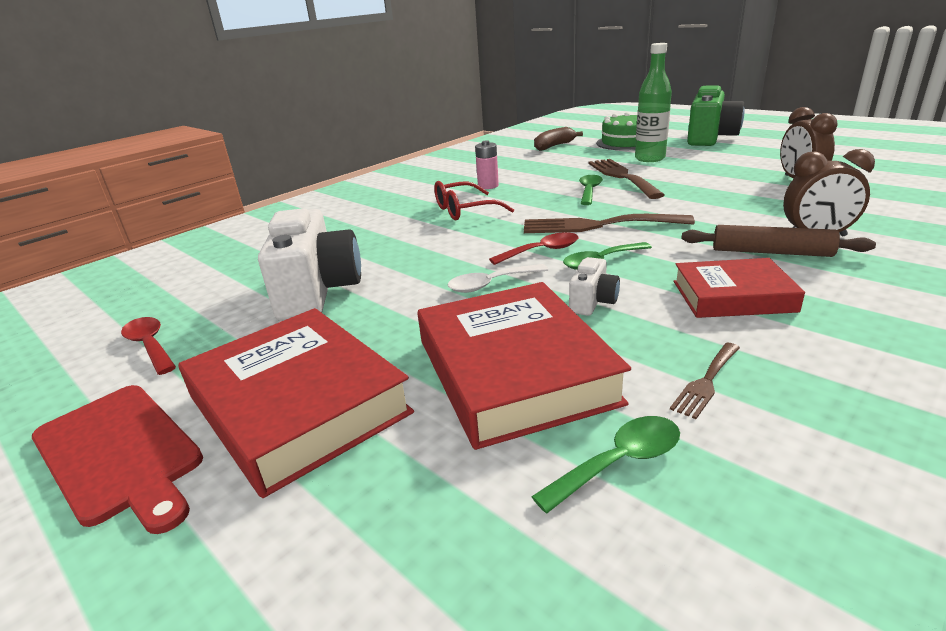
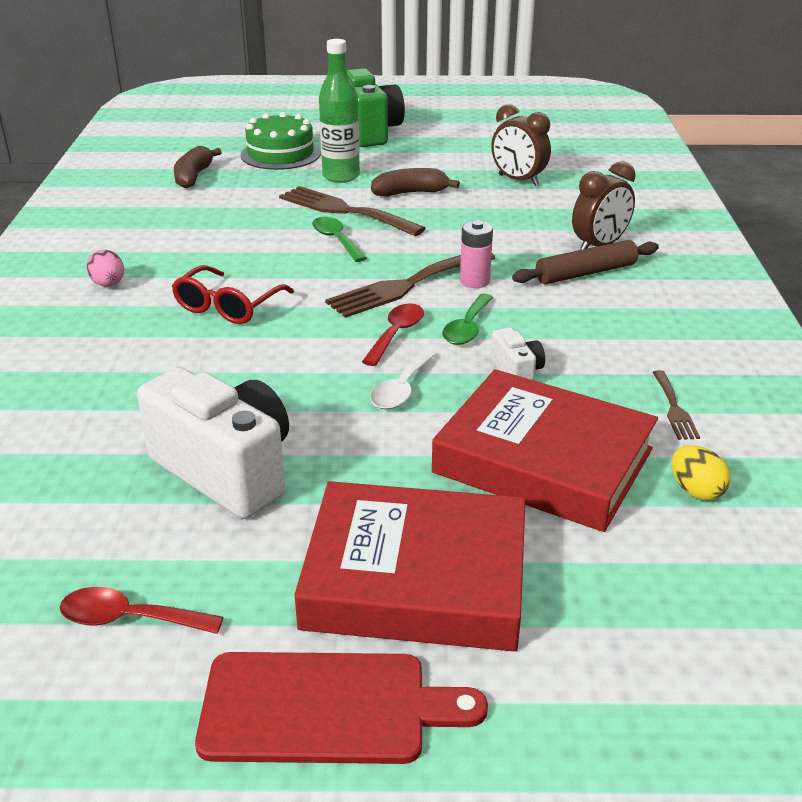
camera: 45 degrees left, 5 degrees up
pink battery [475,141,499,189] -> pink battery moved to [460,220,493,288]
green spoon [531,416,680,513] -> yellow egg [672,445,731,501]
red book [674,258,805,318] -> none
none -> pink egg [86,249,124,287]
none -> brown banana [371,168,460,197]

